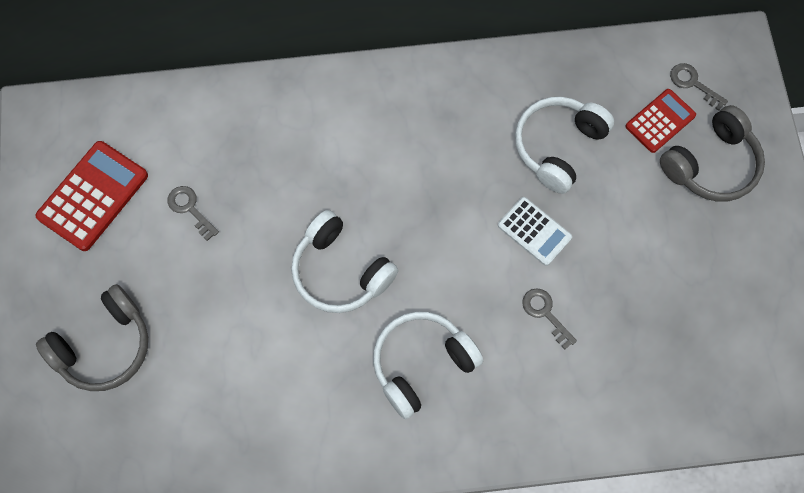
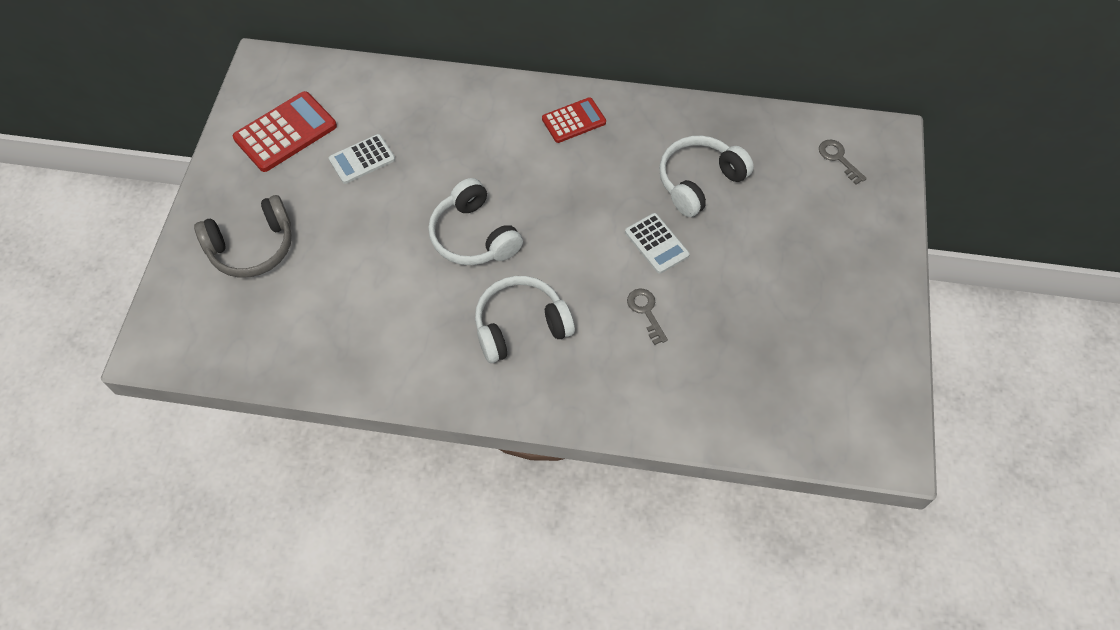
camera: 15 degrees right, 10 degrees down
grey key [167,186,219,241] -> white calculator [329,134,395,184]
red calculator [625,89,696,153] -> red calculator moved to [542,97,606,143]
grey headphones [660,105,765,202] -> none

